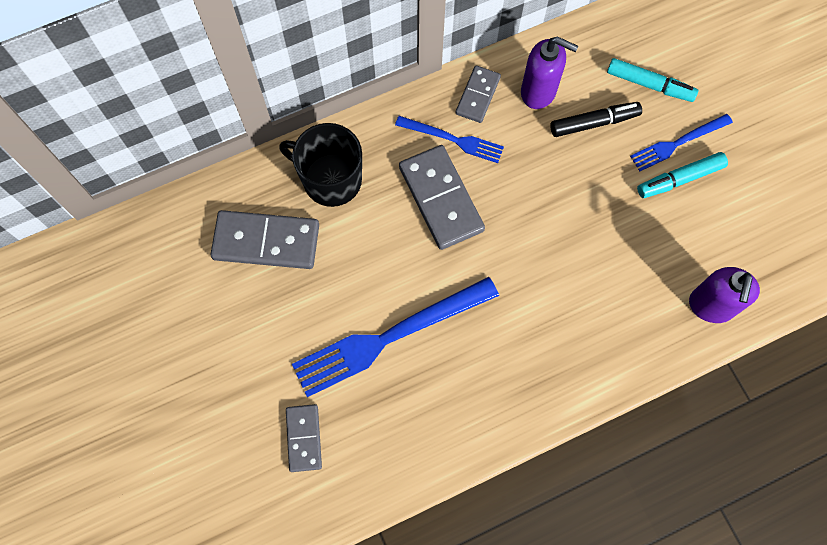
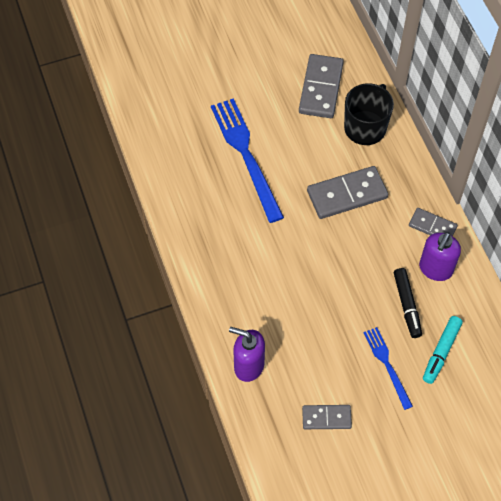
camera: 95 degrees right, 10 degrees down
grey domino [286,404,322,472] -> grey domino moved to [302,405,352,429]
blue fork [395,116,504,163] -> none
turquoise marker [637,152,728,198] -> none

